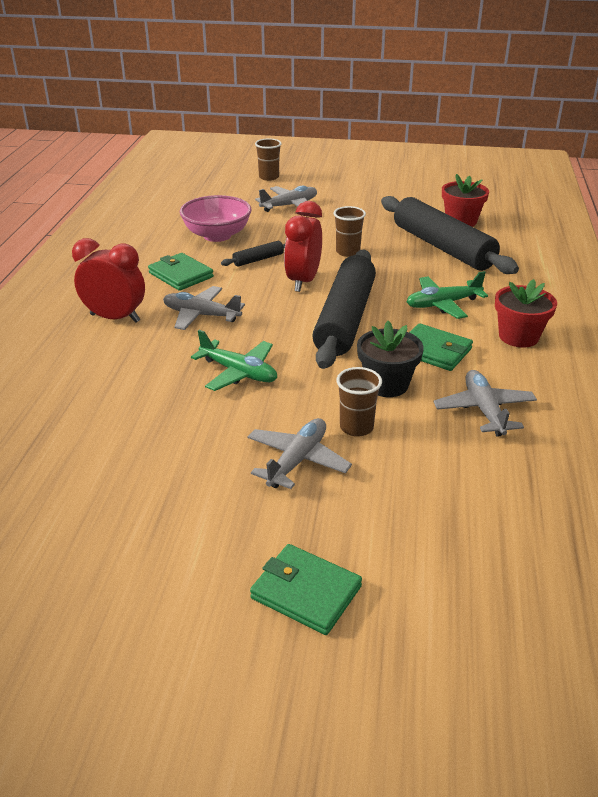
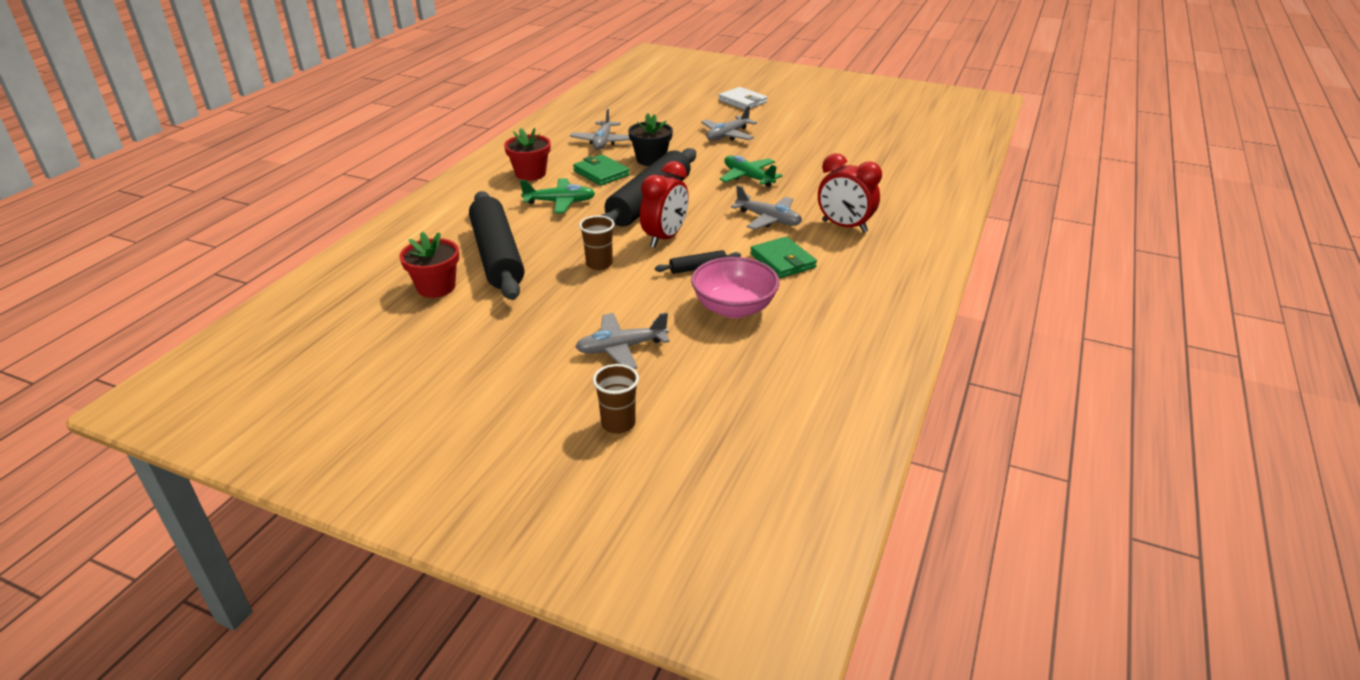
camera: 165 degrees left, 0 degrees up
green wallet [250,544,362,635] -> white wallet [718,87,767,110]
brown cup [336,367,382,437] -> none

